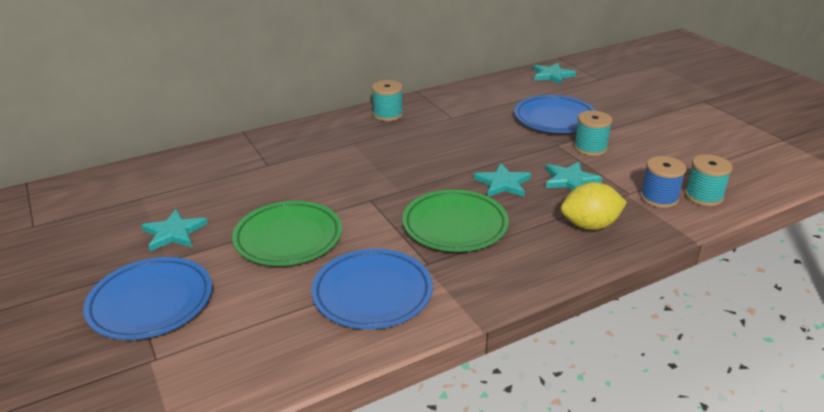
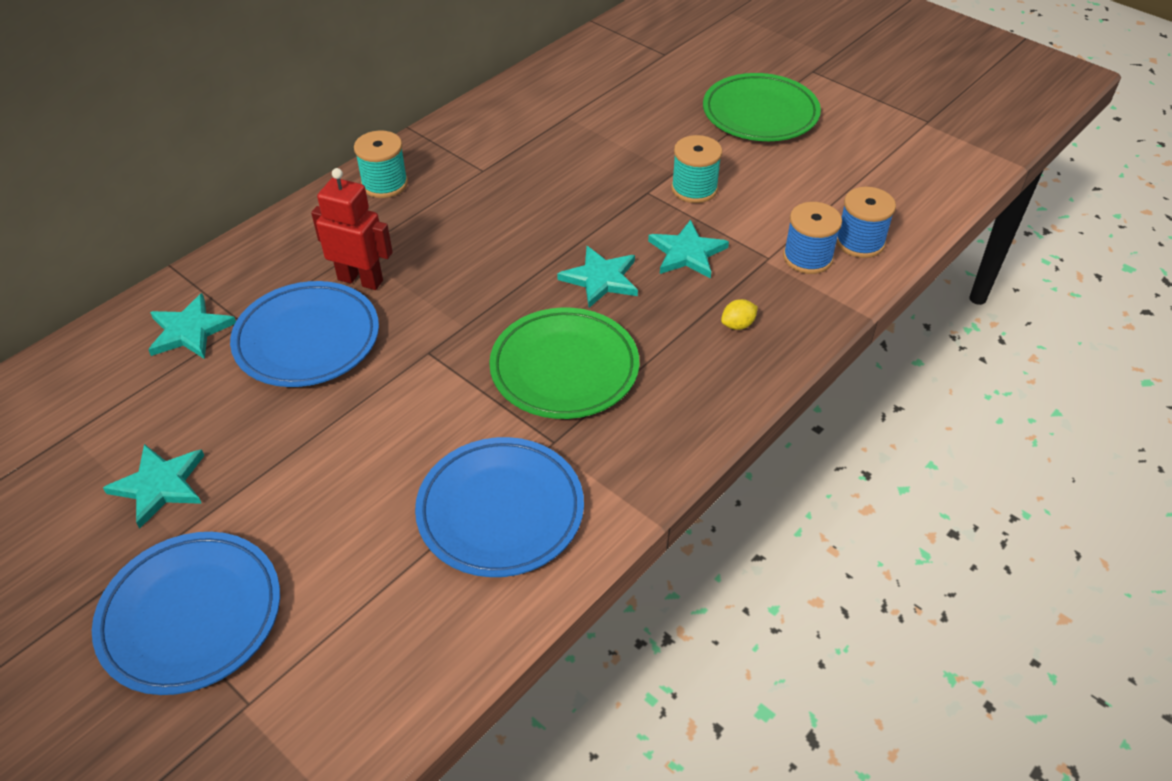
camera: 20 degrees left, 15 degrees up
green plate [232,201,342,266] -> green plate moved to [703,73,821,141]
blue plate [514,95,597,133] -> blue plate moved to [230,281,379,387]
turquoise star [533,63,576,85] -> turquoise star moved to [148,293,236,359]
yellow lemon [561,182,627,230] -> yellow lemon [721,299,758,330], size x0.47
turquoise spool [685,155,733,206] -> blue spool [836,187,896,258]
none -> red robot [311,168,393,290]

